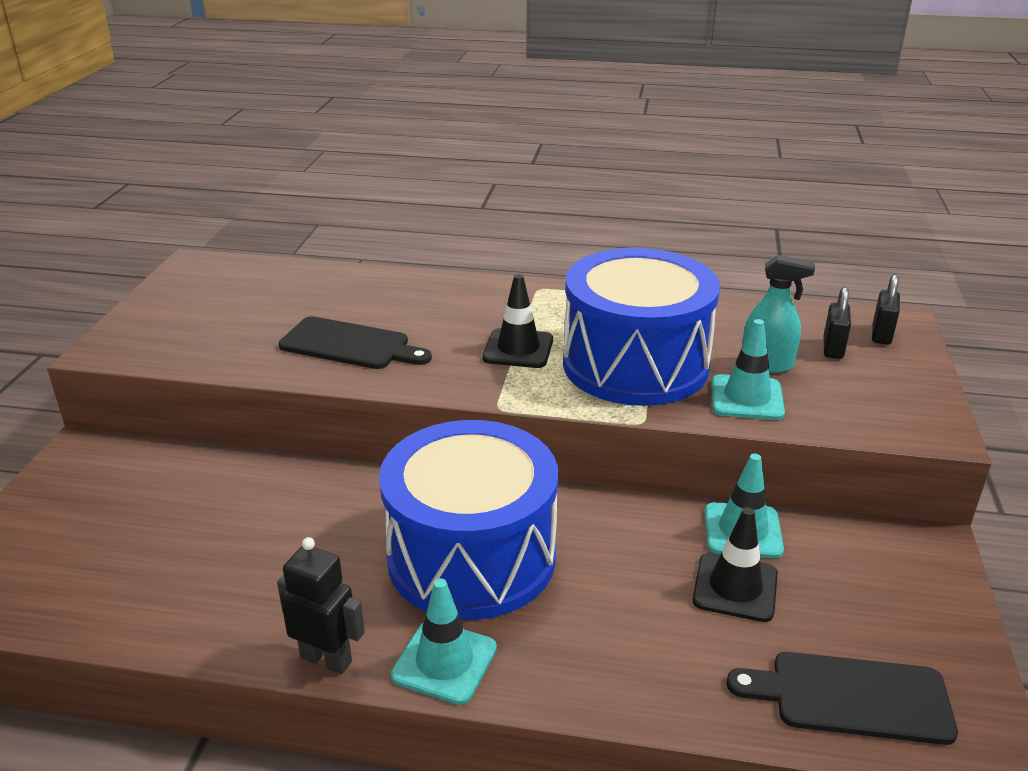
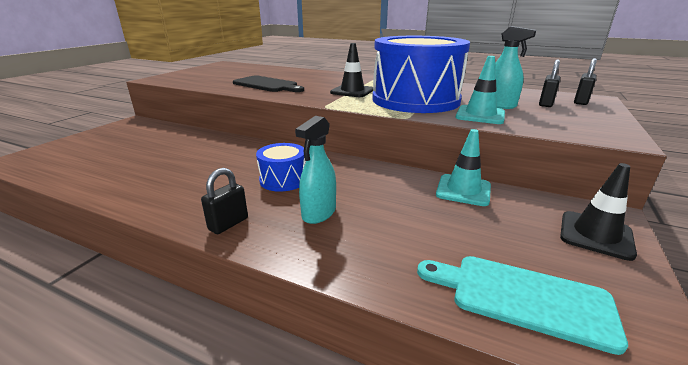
camera: 15 degrees right, 5 degrees down
black robot [277,537,365,674] -> none
blue drum [379,420,558,620] -> blue drum [256,143,306,192], size x0.45
turquoise traffic cone [391,578,497,705] -> black padlock [201,168,248,234]
black traffic cone [693,507,778,622] -> black traffic cone moved to [560,163,637,261]
black cutting board [726,652,958,745] -> turquoise cutting board [417,256,628,355]
none -> turquoise spray bottle [295,116,336,224]

